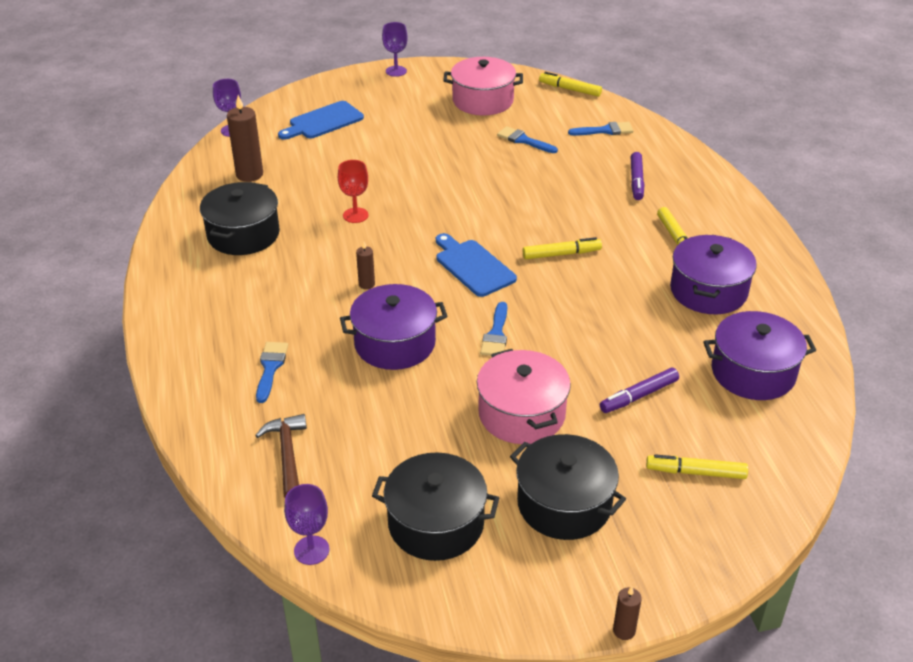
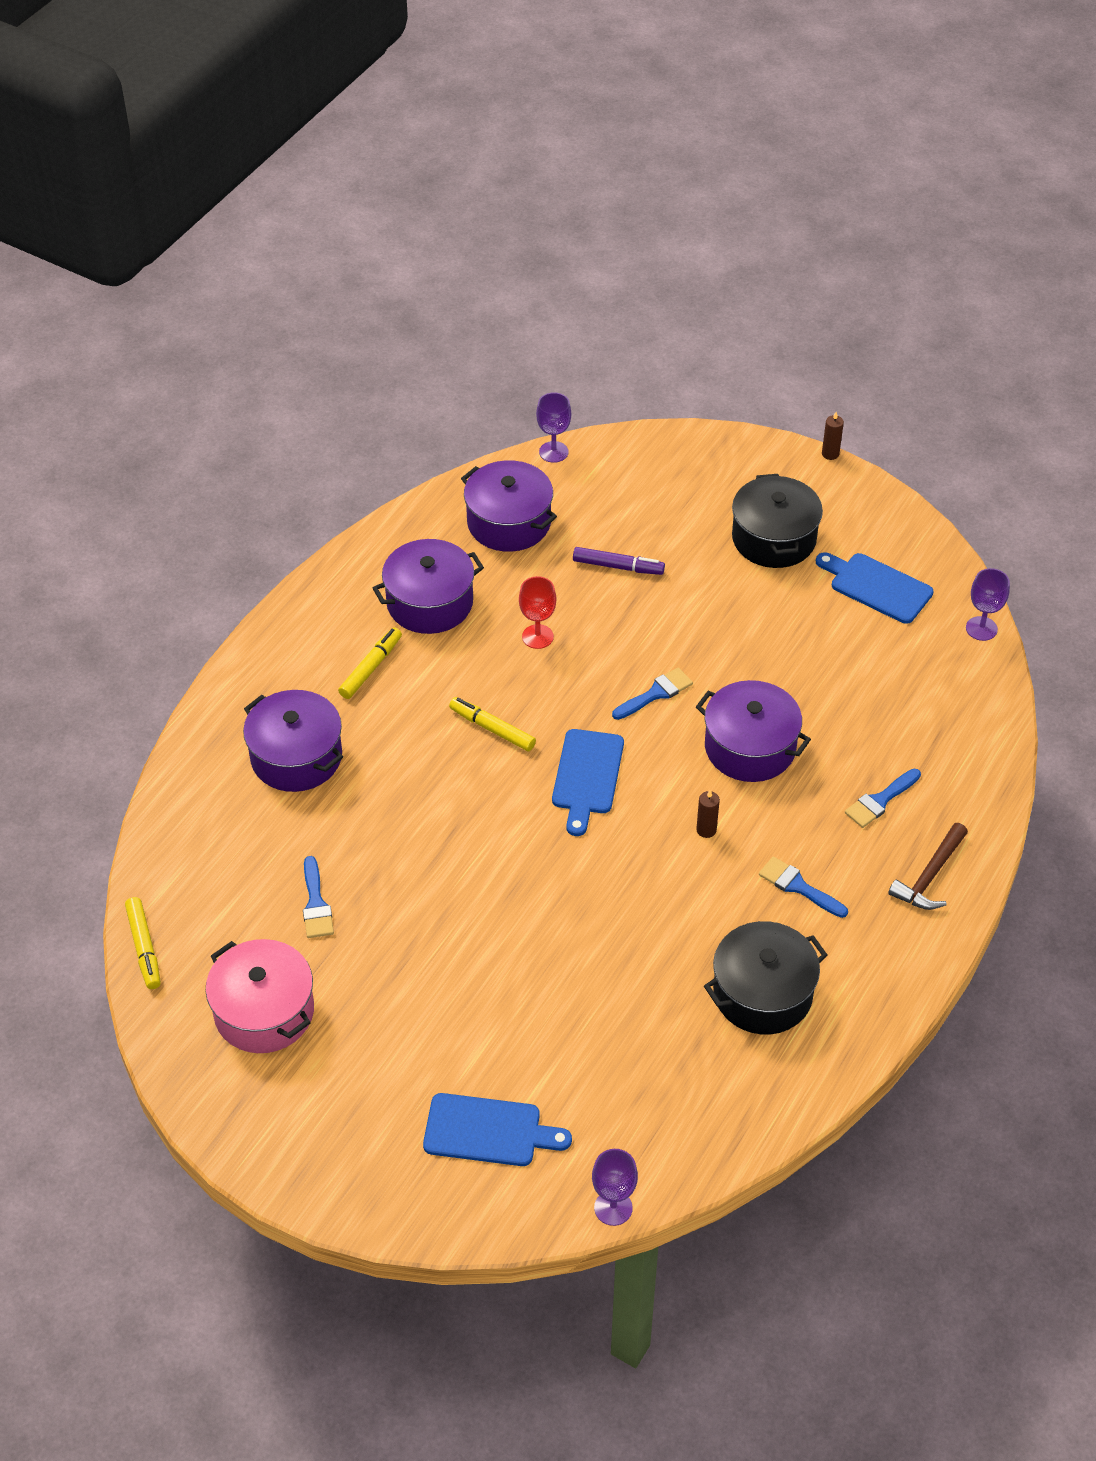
camera: 135 degrees left, 10 degrees up
brown candle [227,95,263,182] -> none
brown hammer [255,414,307,498] -> brown hammer moved to [888,823,968,910]
red goblet [338,160,368,223] -> red goblet moved to [519,576,556,649]
black pot [372,452,499,561] -> blue cutting board [816,552,934,624]
purple goblet [382,22,408,77] -> purple goblet moved to [536,392,571,463]
pink pot [477,349,571,444] -> none
blue brush [568,122,633,136] -> blue brush moved to [759,856,848,918]
purple marker [631,152,645,200] -> purple pot [243,690,343,792]
yellow marker [646,454,748,479] -> none

